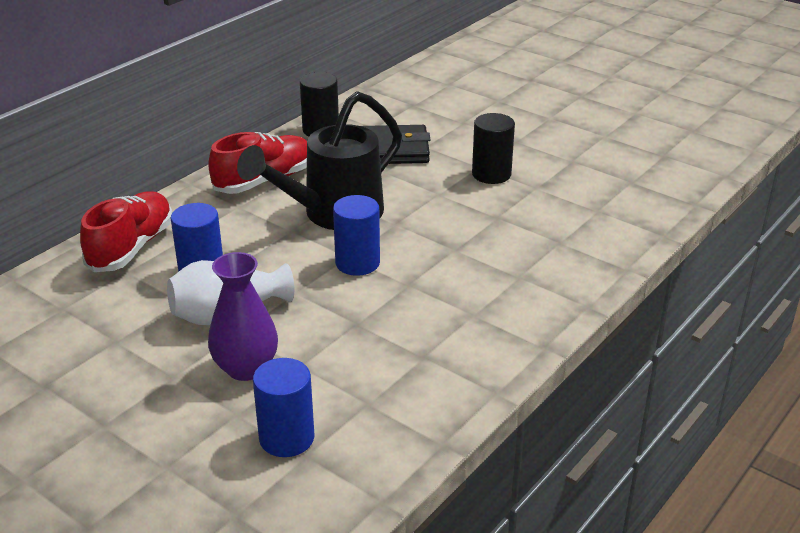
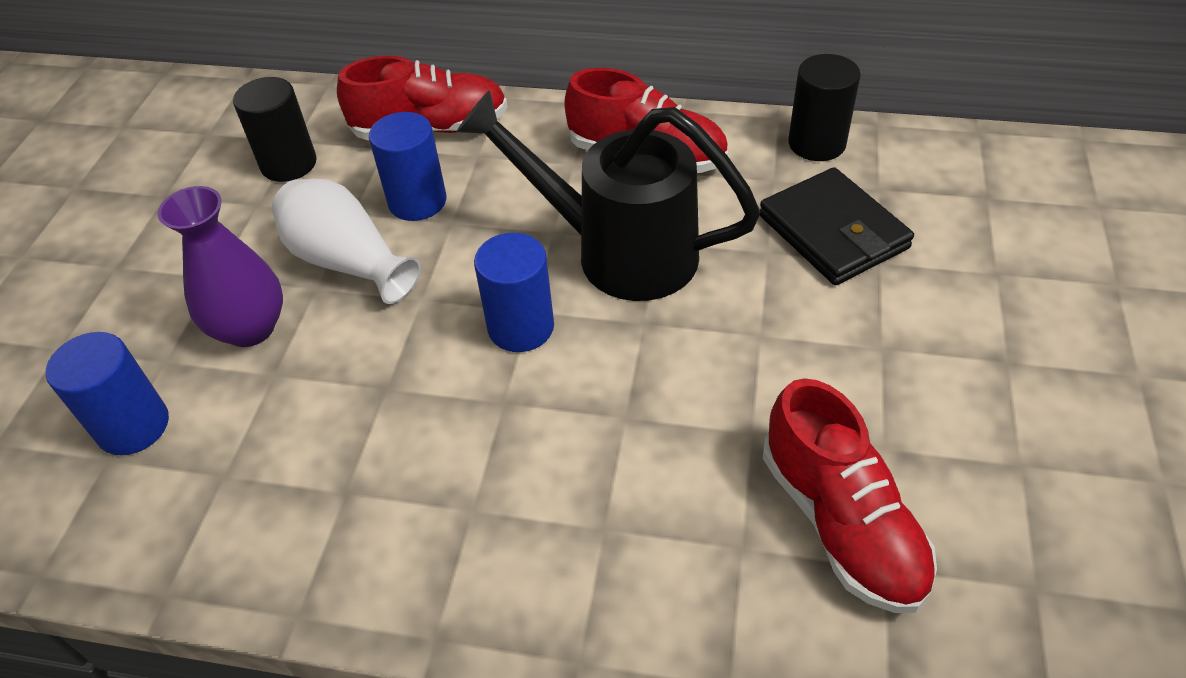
camera: 65 degrees right, 15 degrees up
black cylinder [472,113,515,184] -> black cylinder moved to [233,77,317,182]
none -> red shoe [763,378,937,613]

